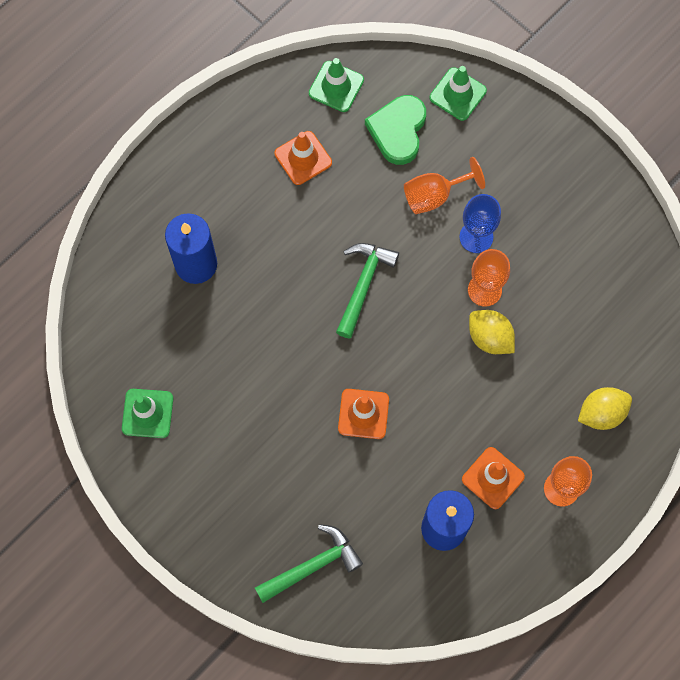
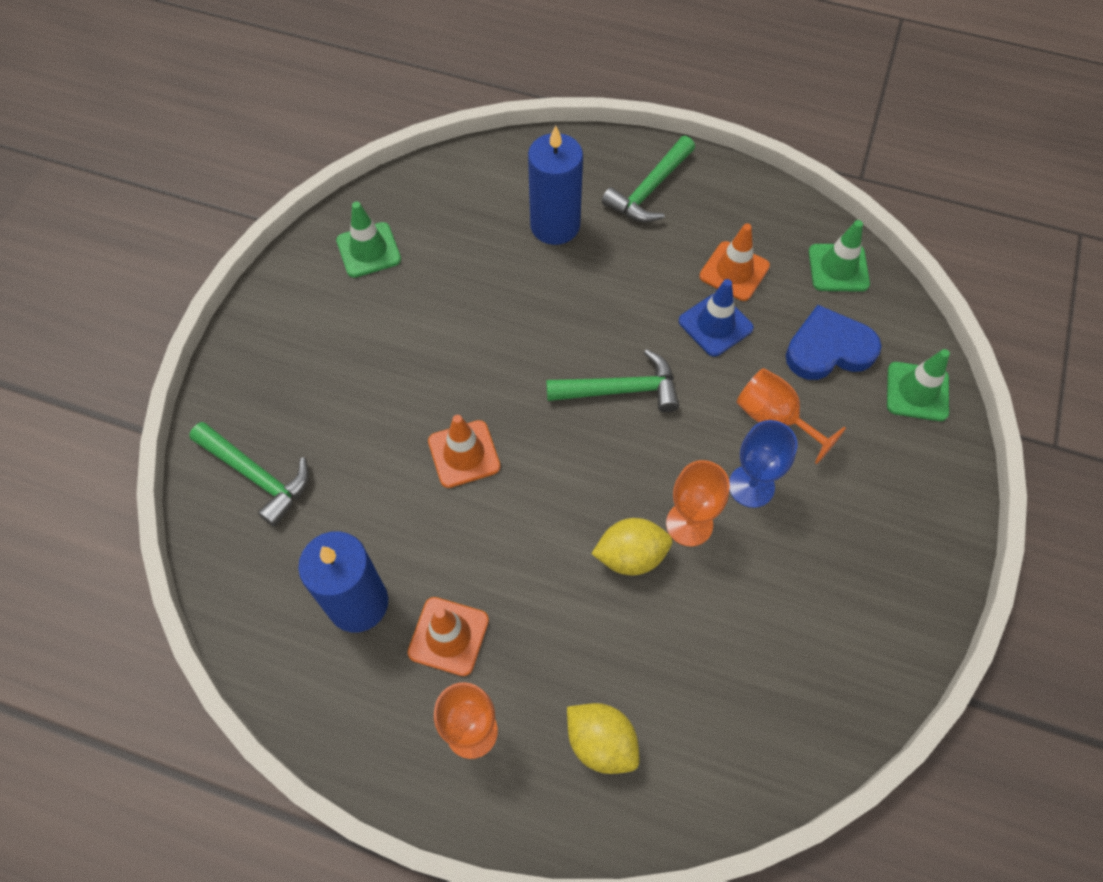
camera: 65 degrees right, 10 degrees down
green heart [365,95,426,165] -> blue heart [786,305,882,380]
yellow lemon [469,310,515,354] -> yellow lemon turned 60 degrees clockwise [591,518,672,575]
none -> green hammer [602,136,695,222]
none -> blue traffic cone [679,279,754,357]

